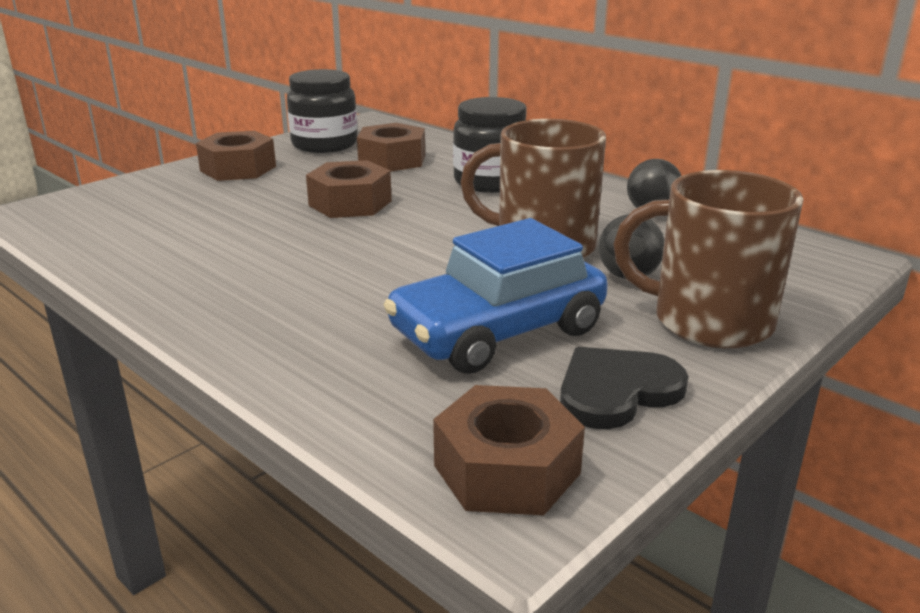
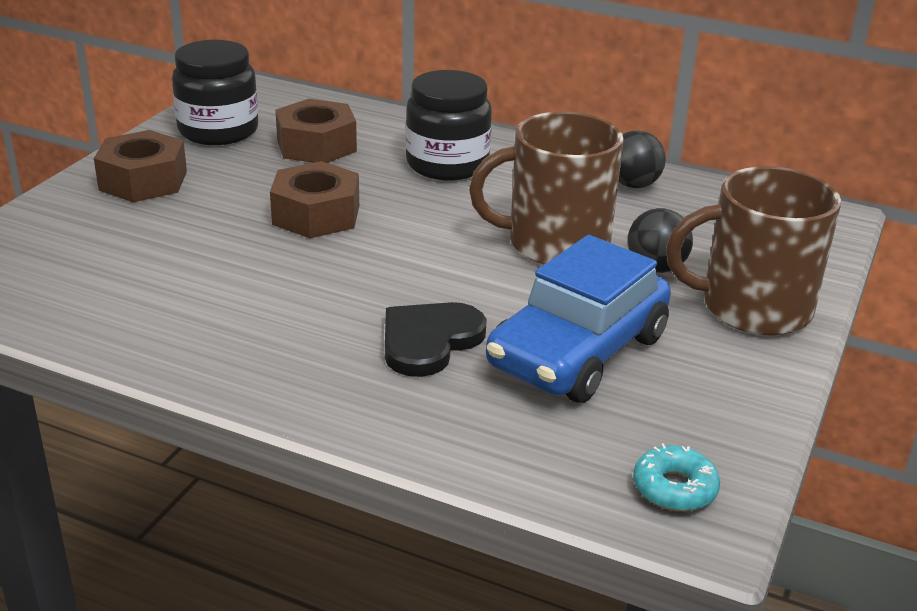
camera: 20 degrees left, 5 degrees up
brown nut [433,385,585,516] -> turquoise donut [633,443,720,511]
black heart [560,347,689,429] -> black heart moved to [385,302,487,377]

